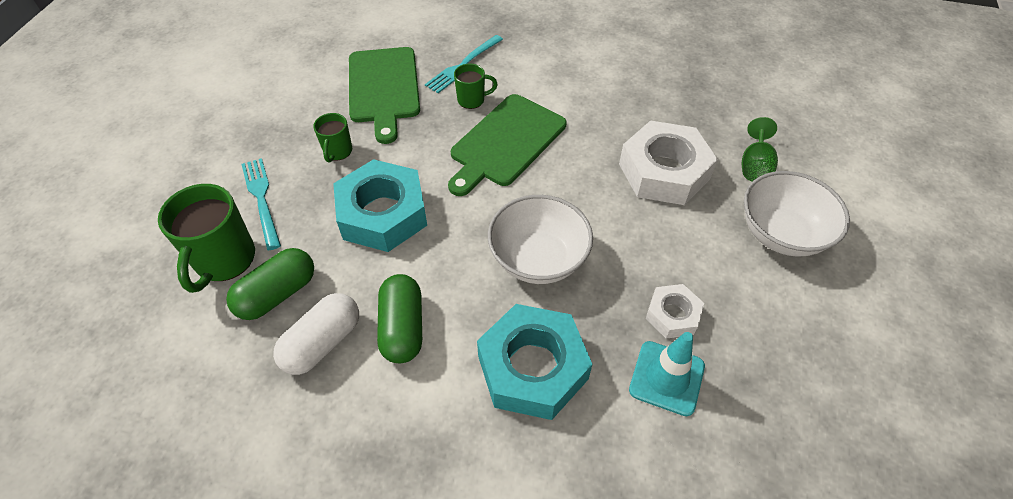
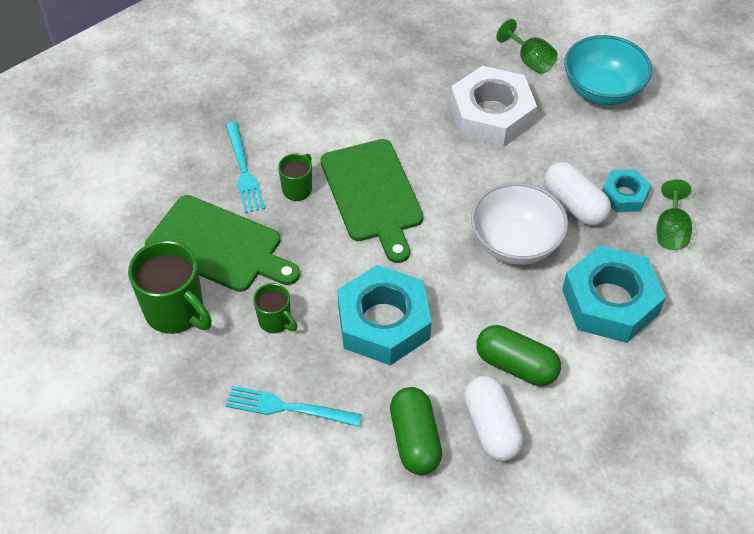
camera: 55 degrees left, 0 degrees up
green mug [158,184,255,293] -> green mug moved to [128,240,212,334]
turquoise traffic cone [629,332,705,416] -> green goblet [656,179,692,250]
white nut [646,284,704,339] -> turquoise nut [602,169,651,212]
white bowl [744,171,850,257] -> turquoise bowl [564,35,652,105]
none -> white capsule [544,162,611,226]

